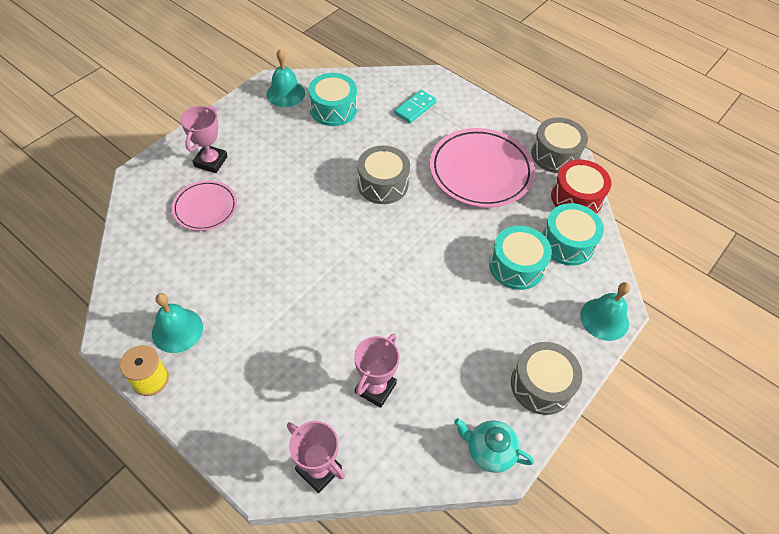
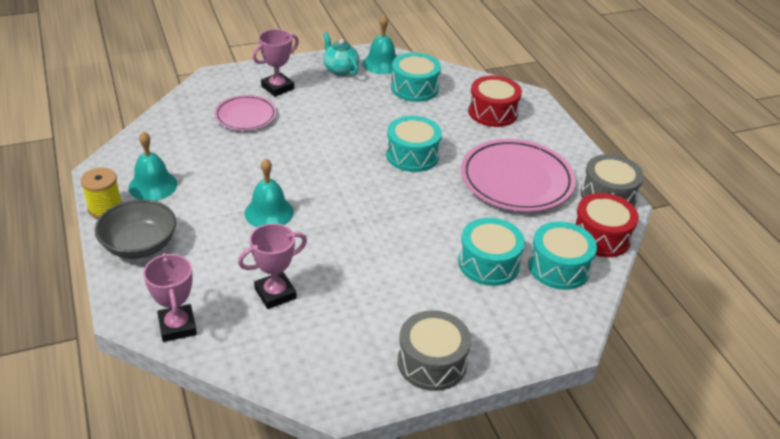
camera: 30 degrees right, 15 degrees down
grey drum [357,146,410,204] -> turquoise drum [386,116,442,172]
turquoise domino [394,90,437,123] -> red drum [468,76,522,127]
turquoise teapot [454,418,534,473] -> turquoise teapot moved to [323,32,359,76]
turquoise bell [580,282,630,341] -> turquoise bell moved to [244,158,294,228]
none -> grey bowl [95,199,176,259]

